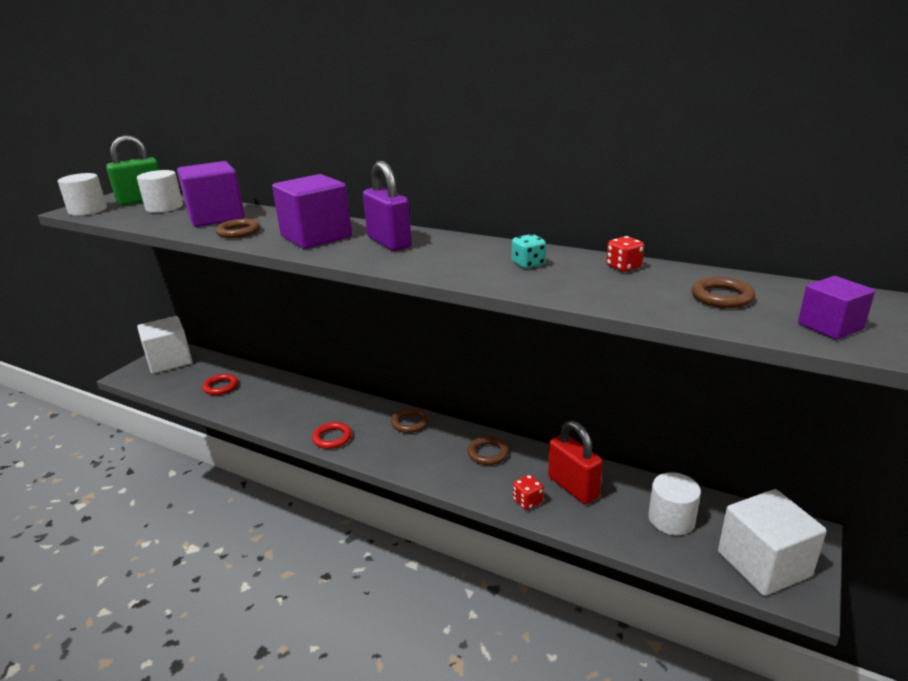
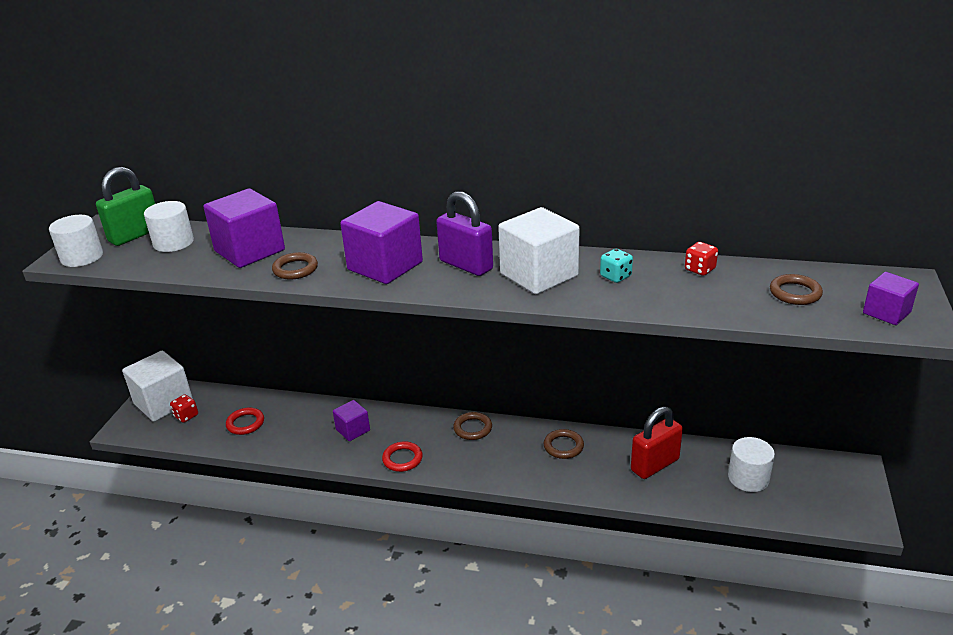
camera: 15 degrees left, 5 degrees up
red dice [513,474,544,510] -> red dice moved to [170,394,198,423]
red padlock [548,421,603,504] -> red padlock turned 75 degrees counterclockwise [631,406,683,479]
white cube [718,489,827,596] -> white cube moved to [498,207,580,294]
none -> purple cube [333,400,370,441]

